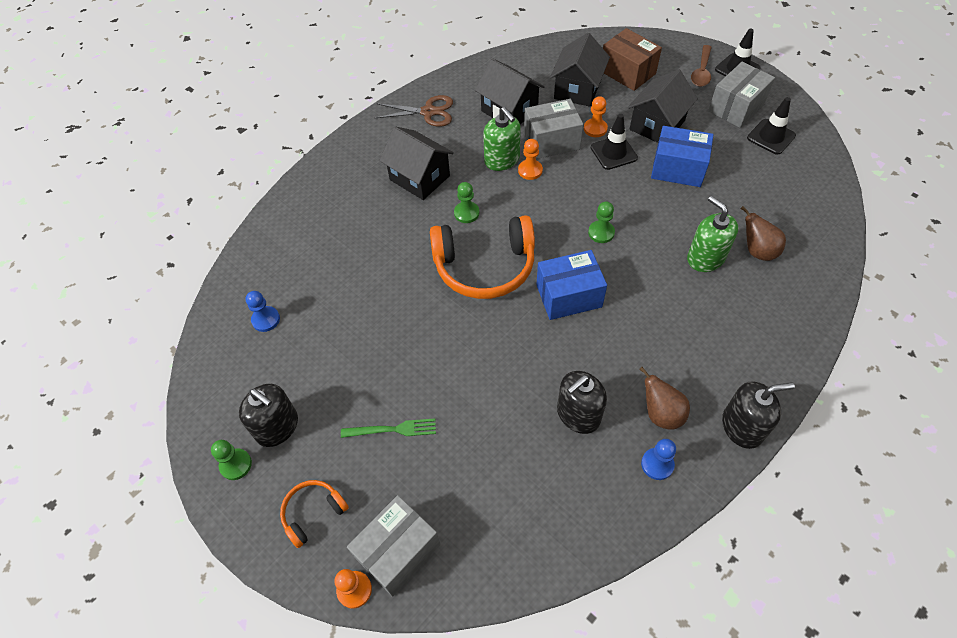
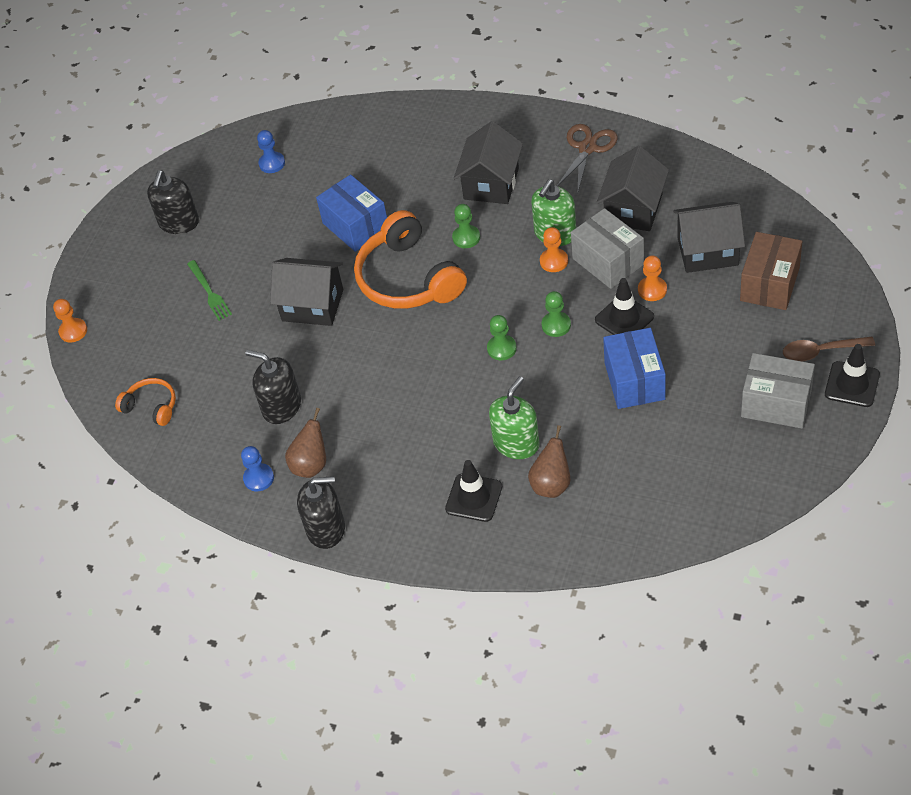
camera: 70 degrees right, 5 degrees down
green pawn [211,440,252,480] -> green pawn moved to [541,291,571,337]
orange headphones [280,480,349,548] -> orange headphones moved to [115,378,176,426]
grey box [347,495,441,597] -> none
brown scissors [375,95,453,127] -> brown scissors turned 135 degrees counterclockwise [557,124,618,191]
blue box [536,250,607,320] -> blue box moved to [316,174,387,252]
black house [628,69,698,143] -> black house moved to [270,258,343,326]
black soap dispenser [722,381,795,449] -> black soap dispenser turned 60 degrees counterclockwise [297,476,345,549]
black traffic cone [747,97,796,155] -> black traffic cone moved to [445,460,502,522]

